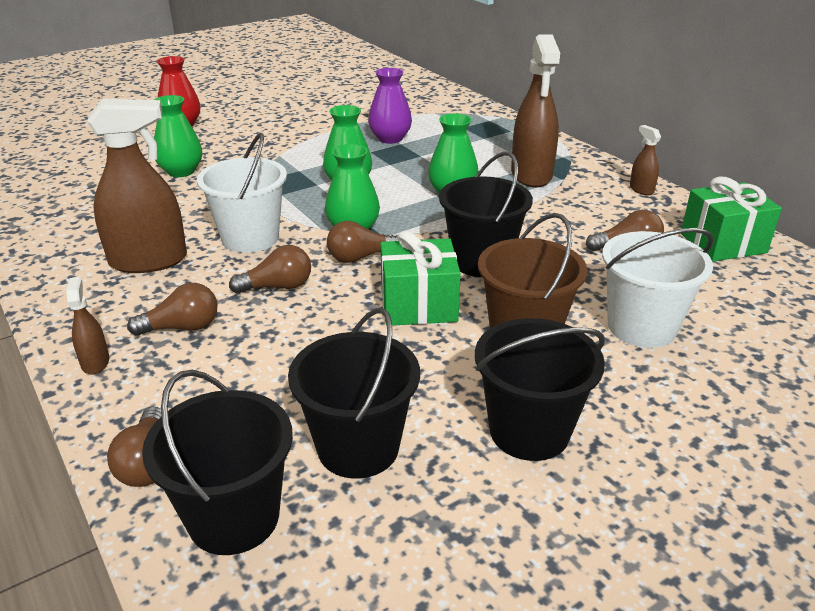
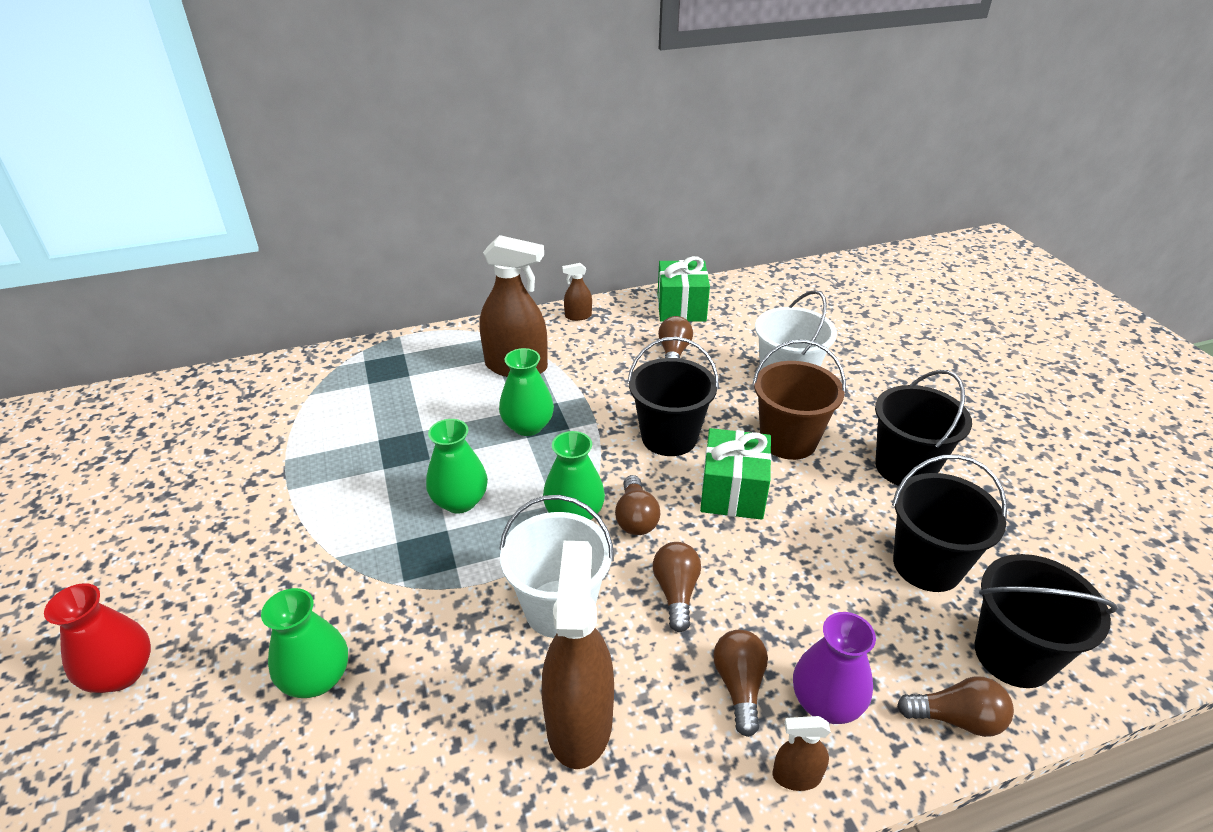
camera: 75 degrees left, 5 degrees up
purple vase [368,68,412,144] -> purple vase moved to [793,612,876,724]

